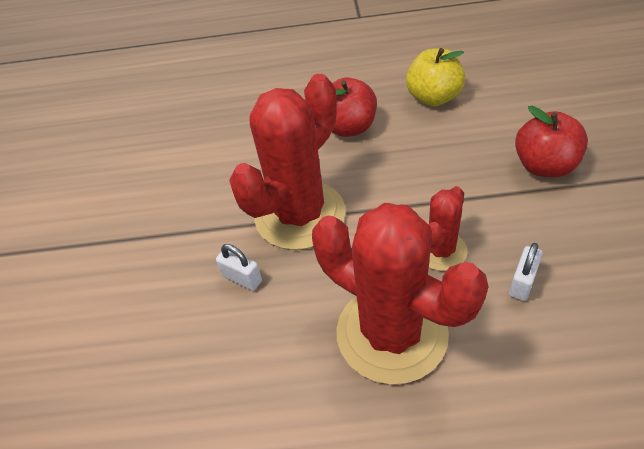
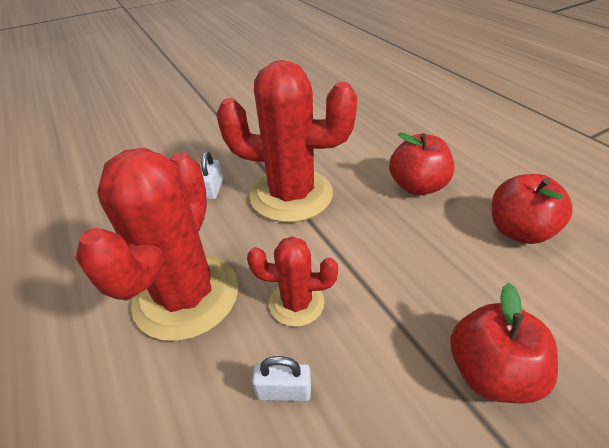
camera: 60 degrees right, 5 degrees down
yellow apple [406,48,465,106] -> red apple [492,174,572,244]

